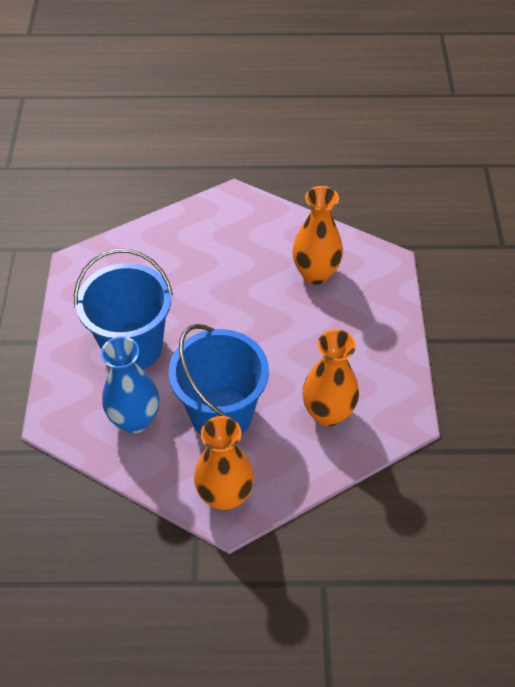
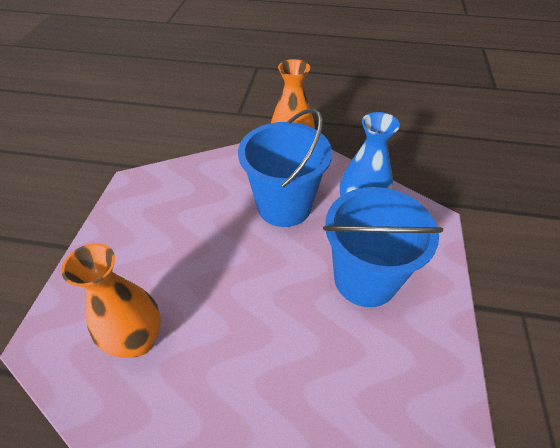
camera: 170 degrees left, 5 degrees down
orange vase [302,329,359,427] -> none

